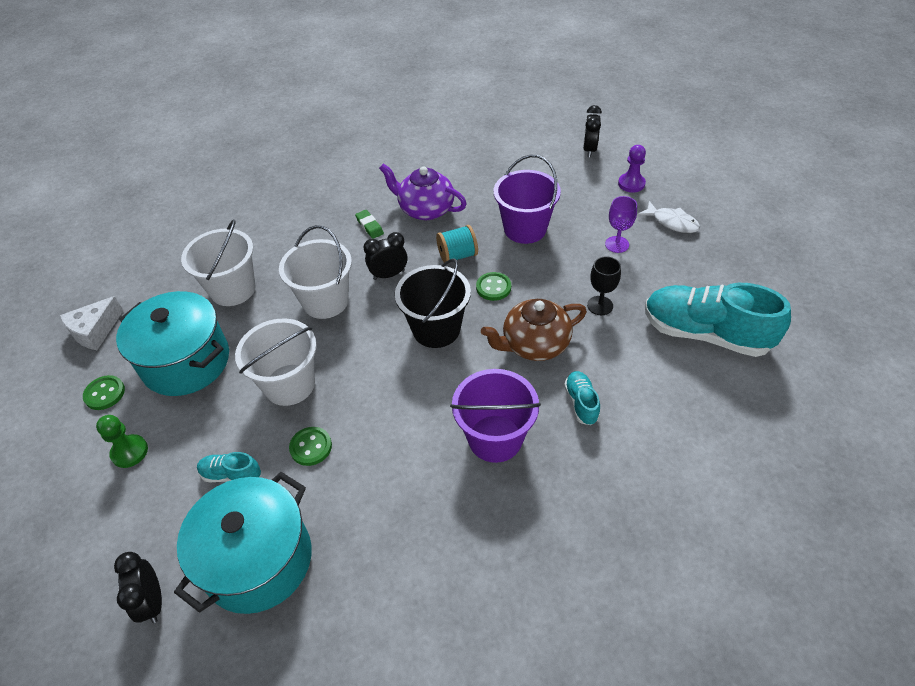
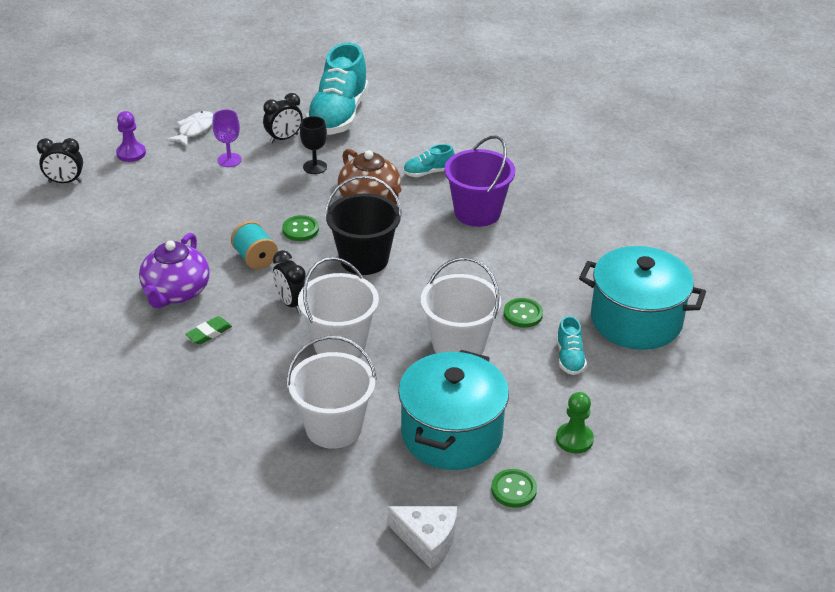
camera: 105 degrees left, 10 degrees down
black clock [114,552,162,623] -> black clock moved to [263,93,303,143]
purple bucket [494,155,561,244] -> none

